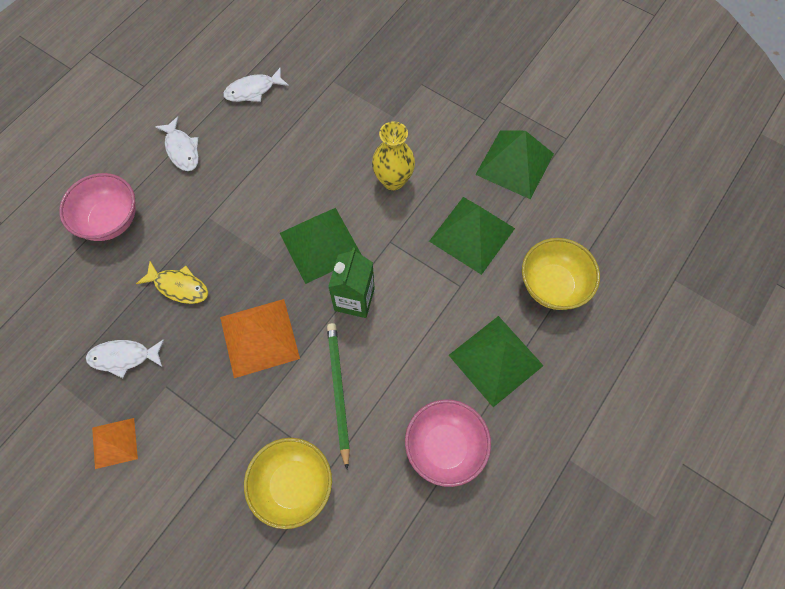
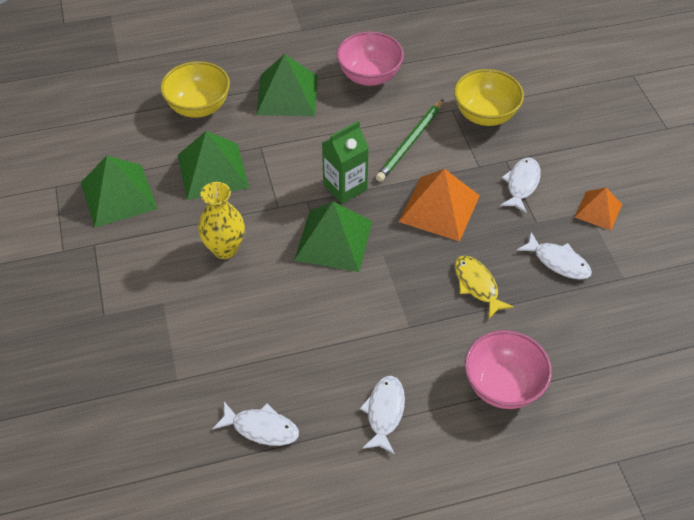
camera: 140 degrees left, 15 degrees down
none -> white fish [500,158,541,213]

